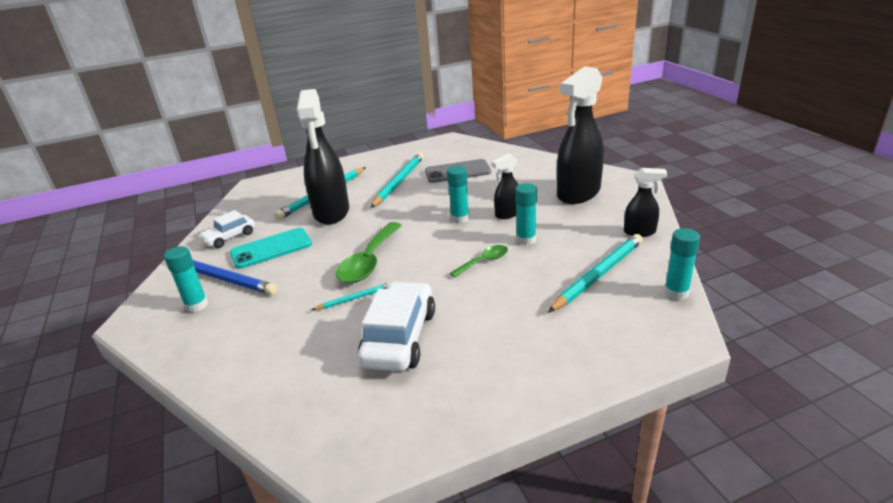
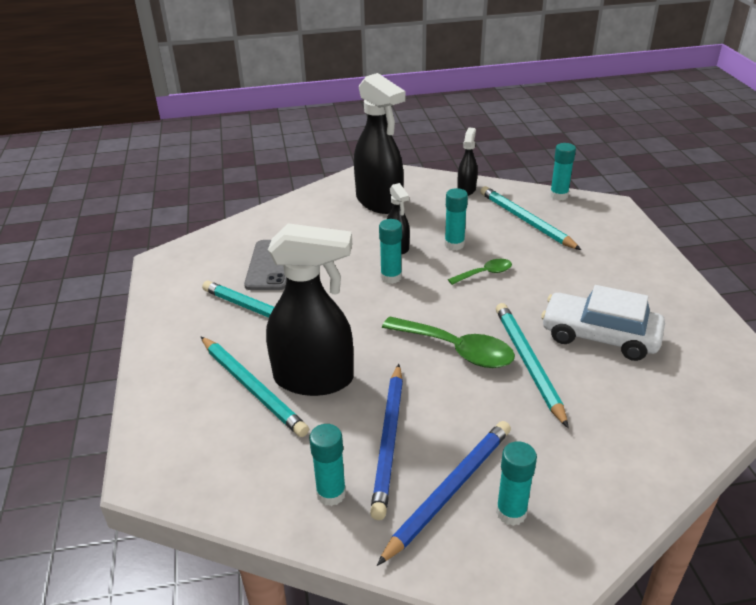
camera: 80 degrees left, 5 degrees up
white car [198,210,255,248] -> turquoise glue stick [309,424,346,506]
turquoise phone [230,228,312,269] -> blue pencil [370,364,403,520]
turquoise pencil [312,282,391,310] -> turquoise pencil [496,303,569,428], size x1.94
green spoon [450,245,508,278] -> green spoon turned 90 degrees clockwise [448,259,512,285]

